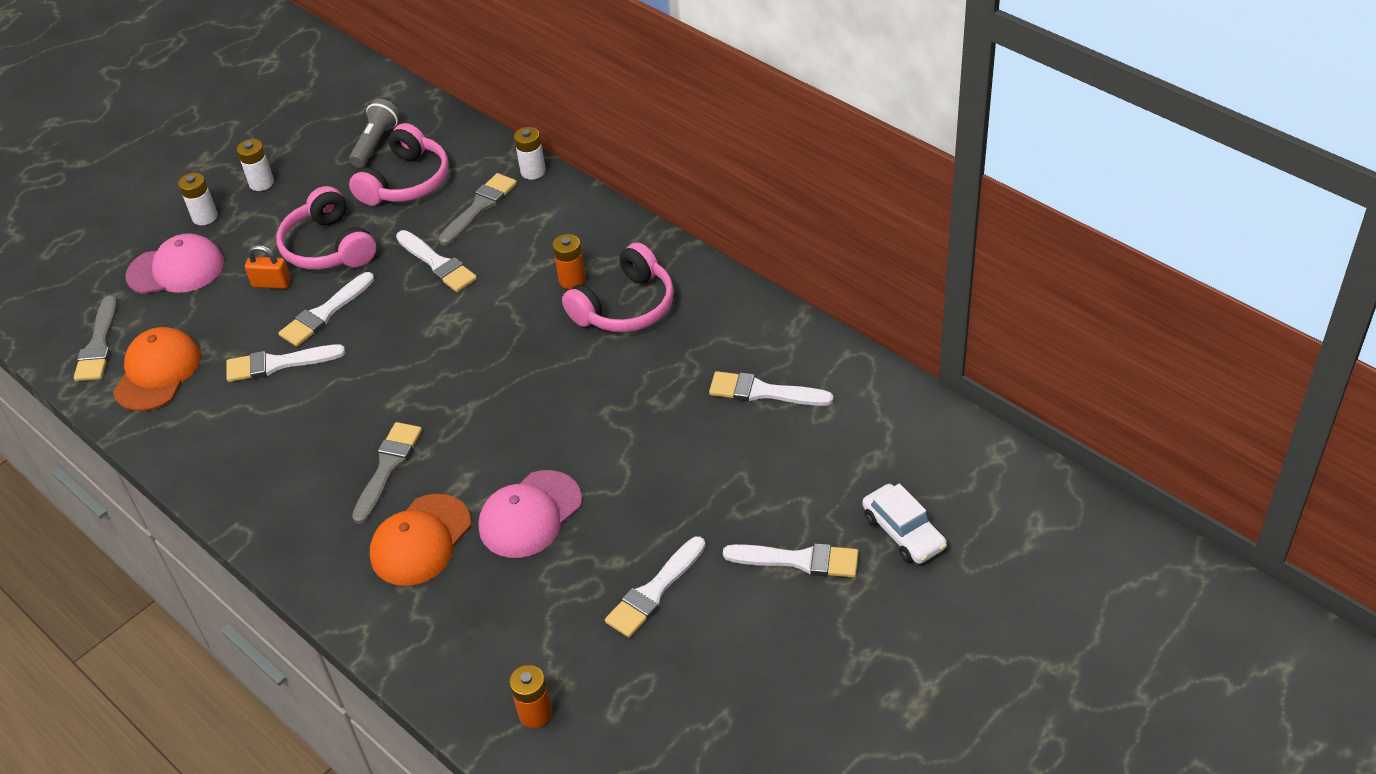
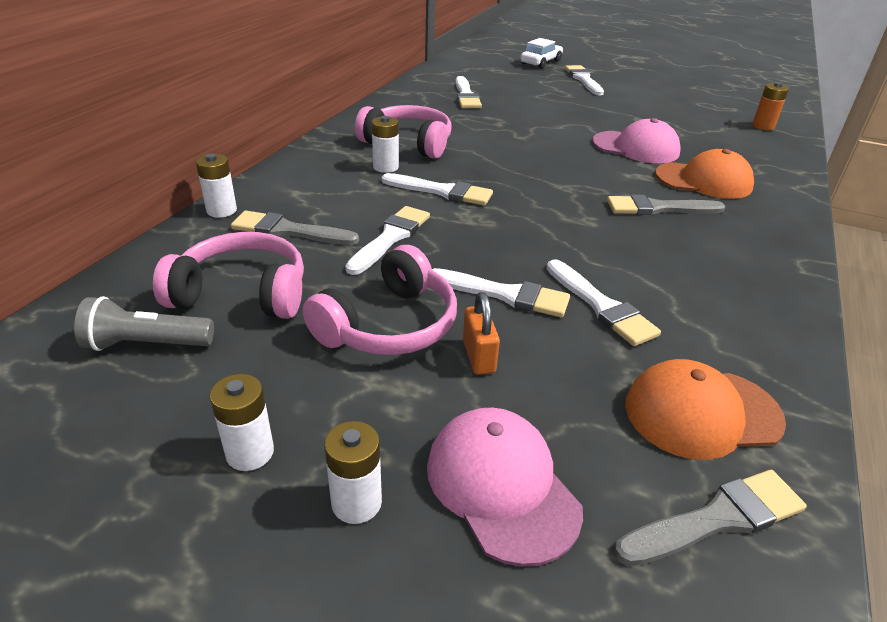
camera: 115 degrees left, 10 degrees down
orange battery [553,234,586,289] -> white battery [372,116,399,173]
white brush [605,536,706,638] -> white brush moved to [381,173,493,206]

